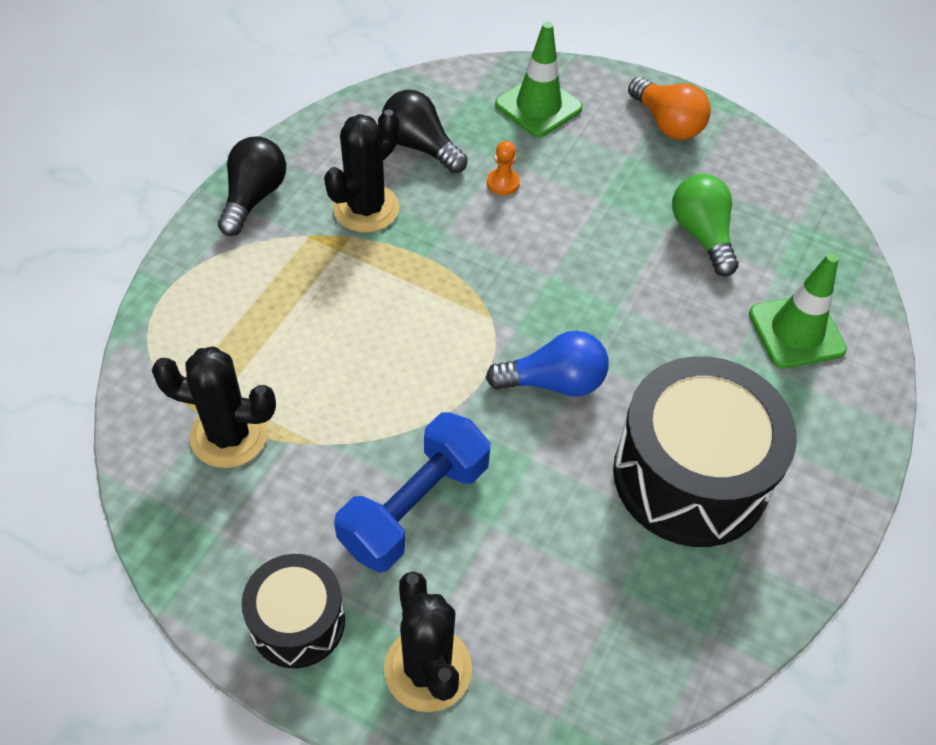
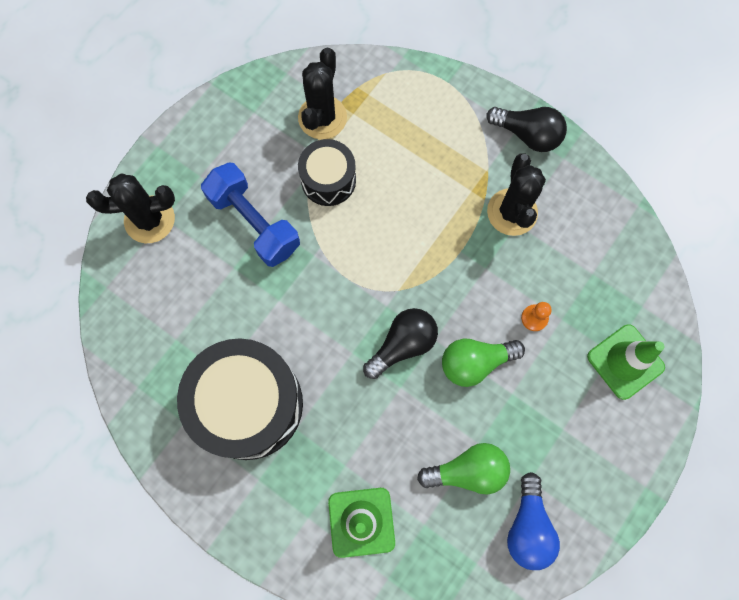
camera: 100 degrees right, 20 degrees up
black drum [242,554,345,668] -> black drum moved to [298,139,356,206]
black cactus [324,109,400,233] -> black cactus turned 45 degrees clockwise [487,153,546,236]
black light bulb [382,90,468,173] -> black light bulb moved to [363,308,438,379]
blue light bulb [486,331,609,397] -> blue light bulb moved to [507,472,560,570]
orange light bulb [628,77,711,140] -> none
none -> green light bulb [442,339,525,387]

